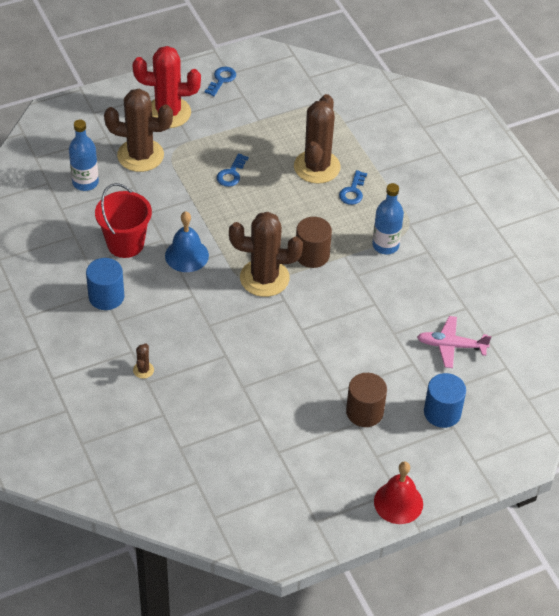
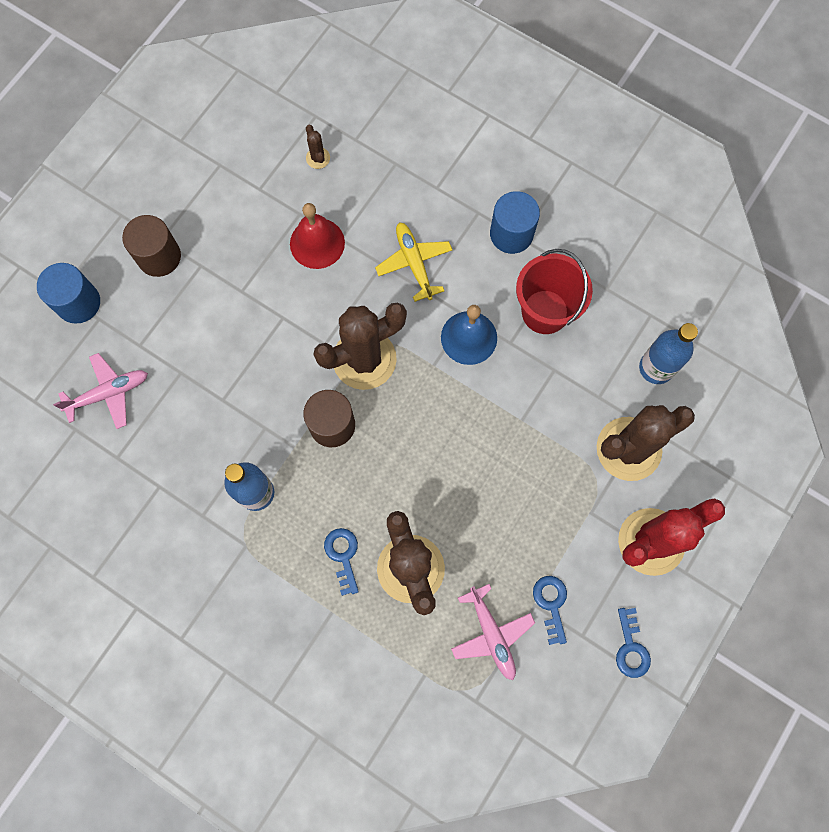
camera: 150 degrees right, 25 degrees up
brown cactus [133,343,154,379] -> brown cactus moved to [306,125,330,169]
blue key [217,153,249,187] -> blue key moved to [533,576,567,645]
red bell [374,462,423,524] -> red bell moved to [290,203,345,269]
none -> yellow plane [375,222,452,302]
none -> pink plane [451,584,535,680]

